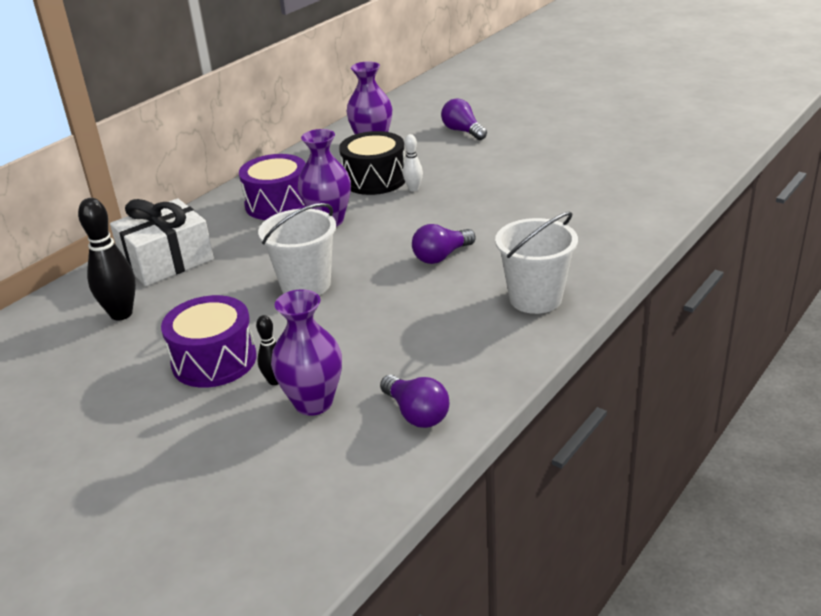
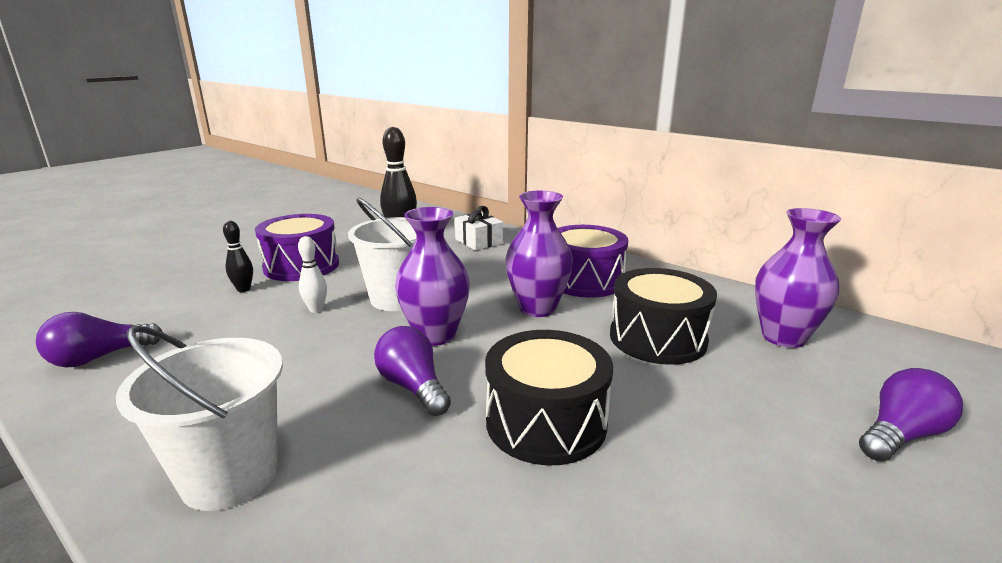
camera: 90 degrees right, 10 degrees down
white gift [110,199,214,286] -> white gift [455,206,503,251], size x0.57
purple vase [271,289,342,416] -> purple vase moved to [395,207,470,346]
white bowling pin [403,134,423,192] -> white bowling pin moved to [298,236,327,313]
none -> black drum [485,330,613,466]

